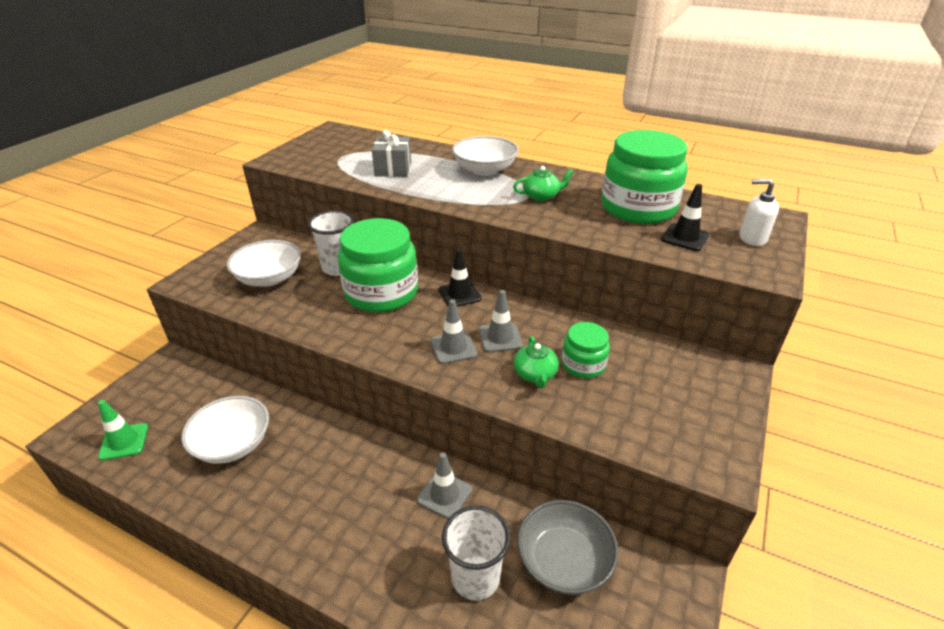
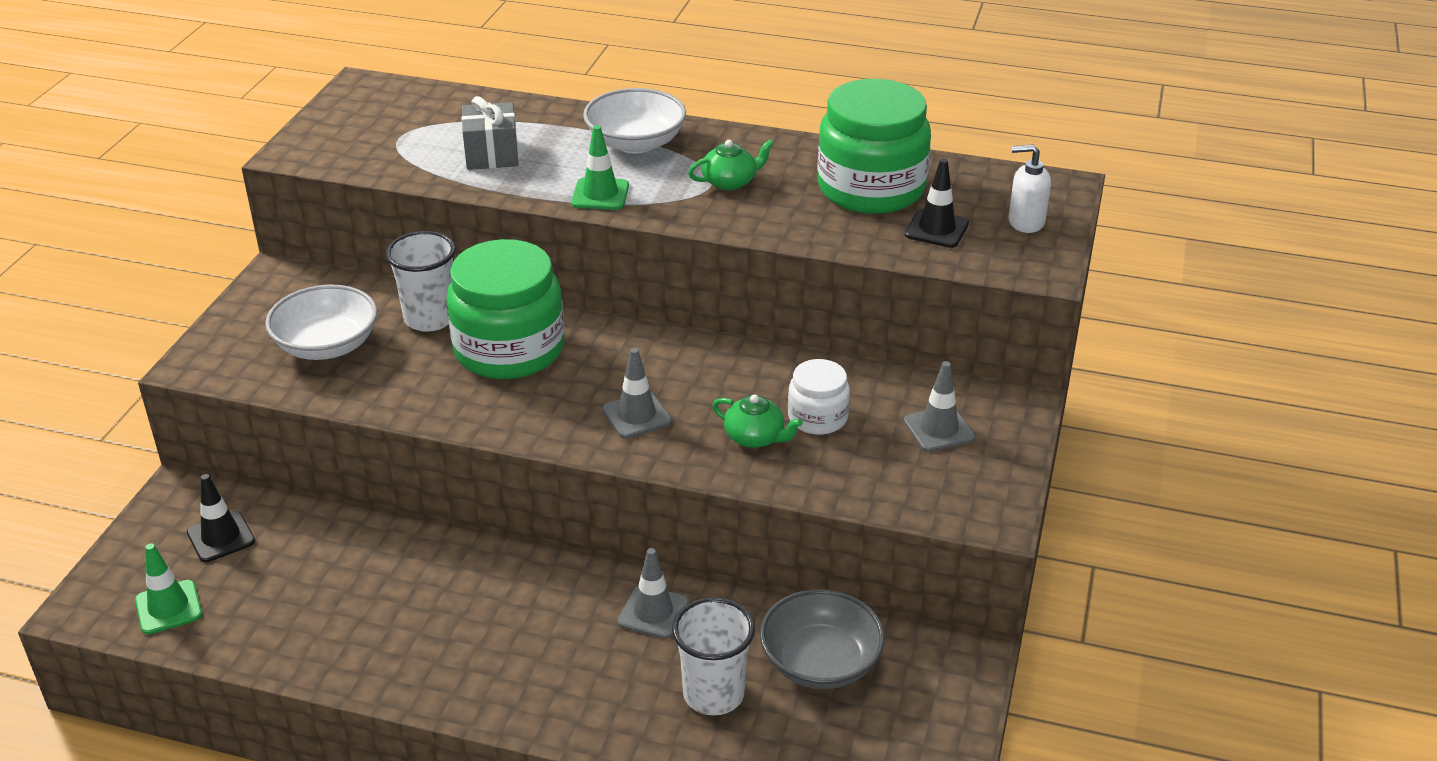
camera: 10 degrees left, 0 degrees up
white bowl [181,396,269,464] -> none
black traffic cone [439,249,482,307] -> black traffic cone moved to [187,474,255,562]
grey traffic cone [479,290,523,352] -> grey traffic cone moved to [904,361,975,452]
green teapot [514,336,559,388] -> green teapot turned 45 degrees counterclockwise [712,394,803,448]
green jar [562,322,610,378] -> white jar [788,359,850,435]
none -> green traffic cone [571,125,629,210]

